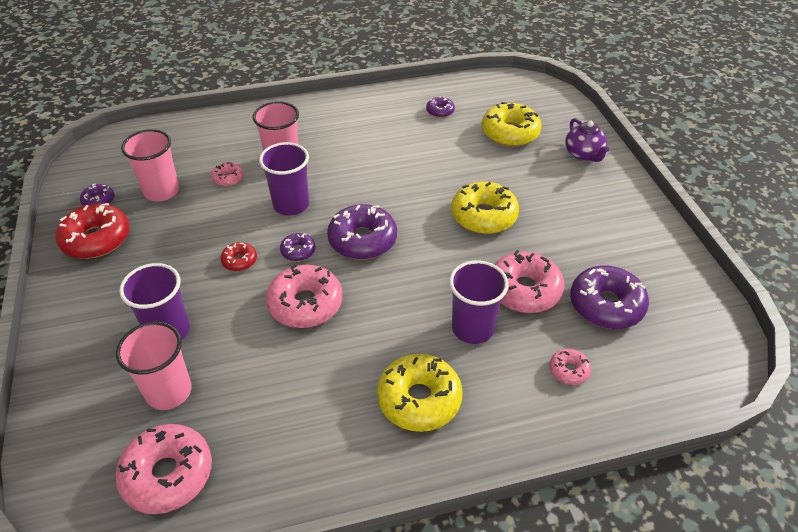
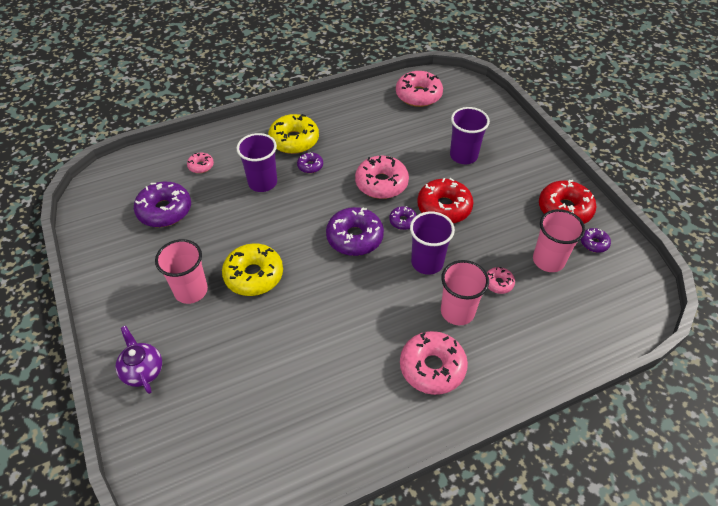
camera: 170 degrees right, 5 degrees up
pink cup [116,321,192,410] -> pink cup moved to [155,239,208,304]
red donut [220,242,257,271] -> red donut [417,178,473,223], size x2.00
purple donut [426,96,455,118] -> purple donut moved to [297,152,323,173]
yellow donut [482,102,542,147] -> none
pink donut [494,250,564,313] -> pink donut moved to [400,331,468,395]

